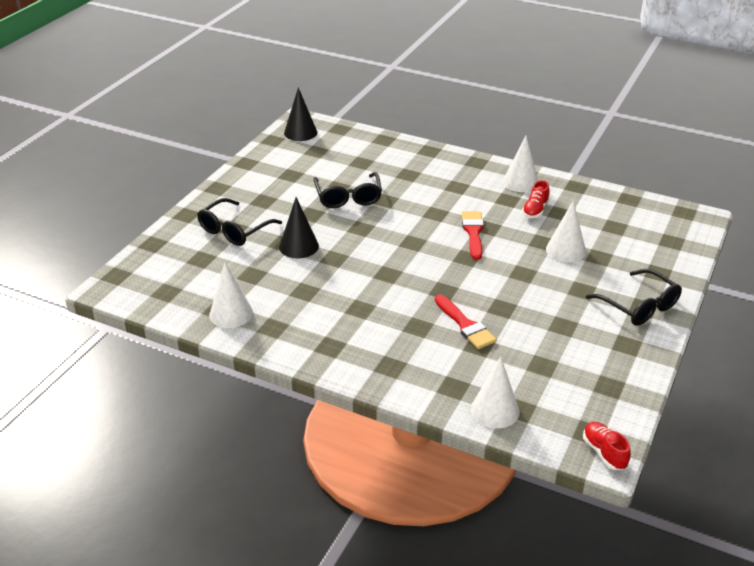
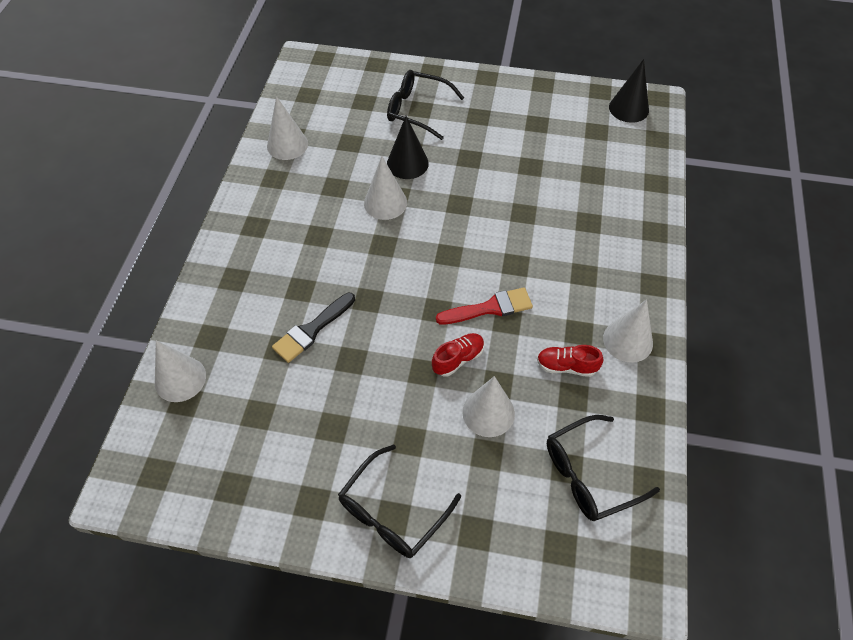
camera: 75 degrees right, 20 degrees up
black glasses [313,172,382,208] -> black glasses moved to [547,415,660,521]
red brush [435,294,497,349] -> black brush [272,293,355,363]
red shoe [583,422,631,470] -> red shoe moved to [432,333,484,376]
none -> white cone [364,156,407,220]

